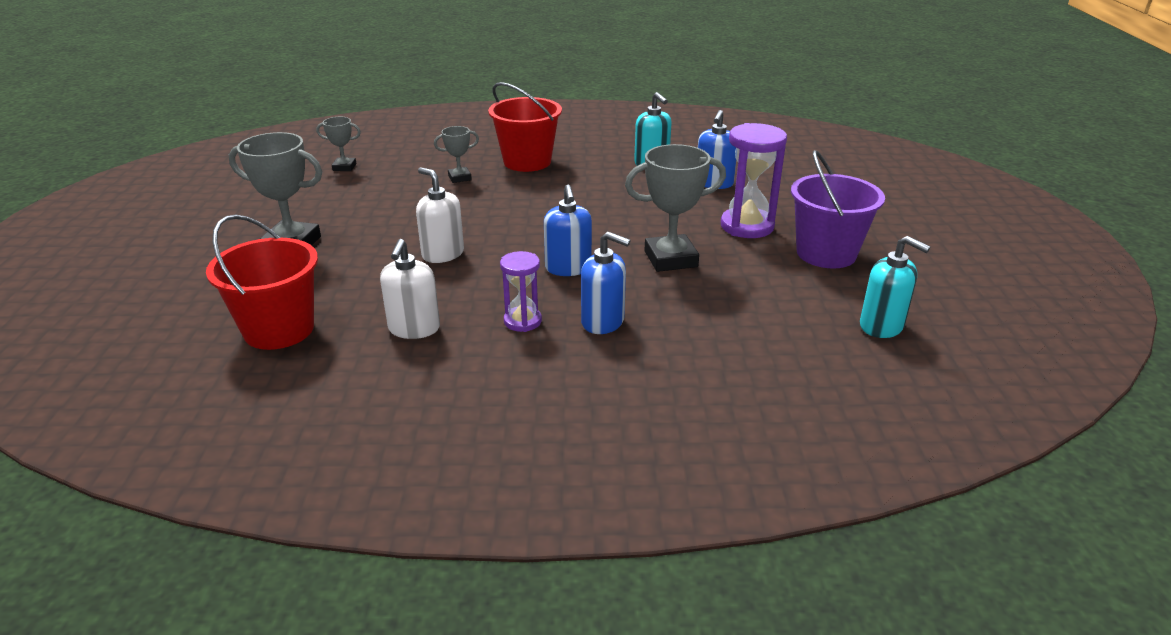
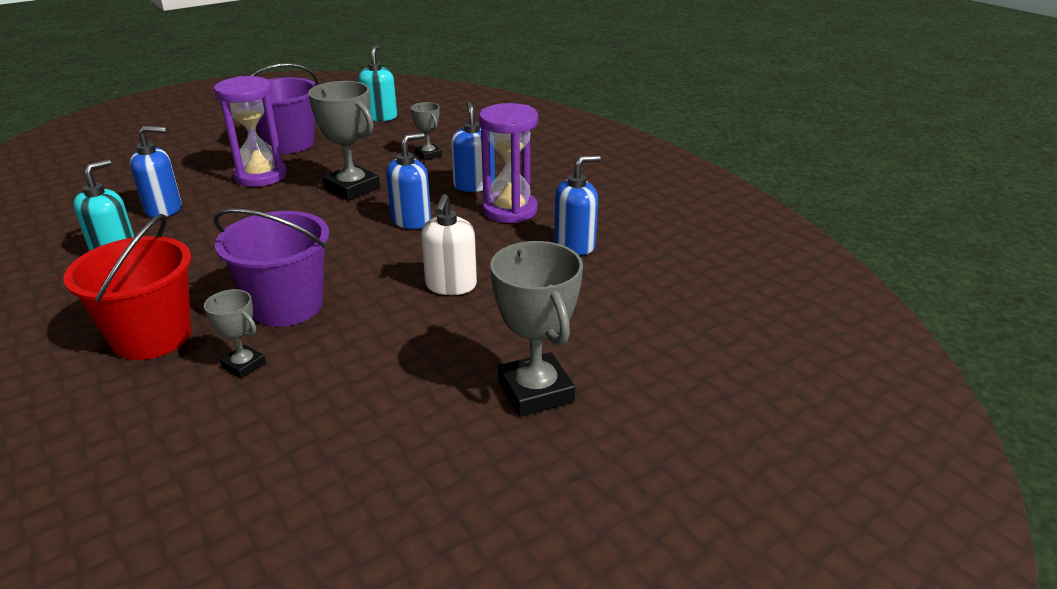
camera: 125 degrees left, 0 degrees up
red bucket [206,214,318,350] -> none
grey trophy [316,117,361,171] -> grey trophy moved to [411,102,442,160]
white soap dispenser [380,239,440,339] -> blue soap dispenser [554,155,601,255]
purple hourglass [500,251,542,332] -> purple hourglass [479,103,538,223], size x1.69
none -> purple bucket [213,208,329,327]

